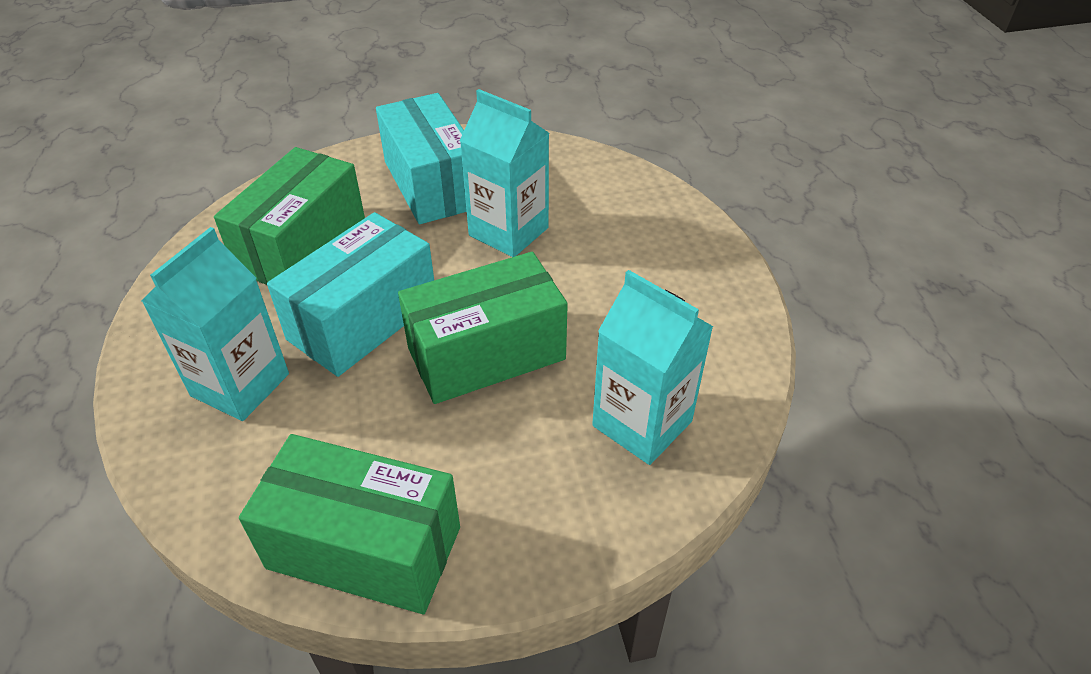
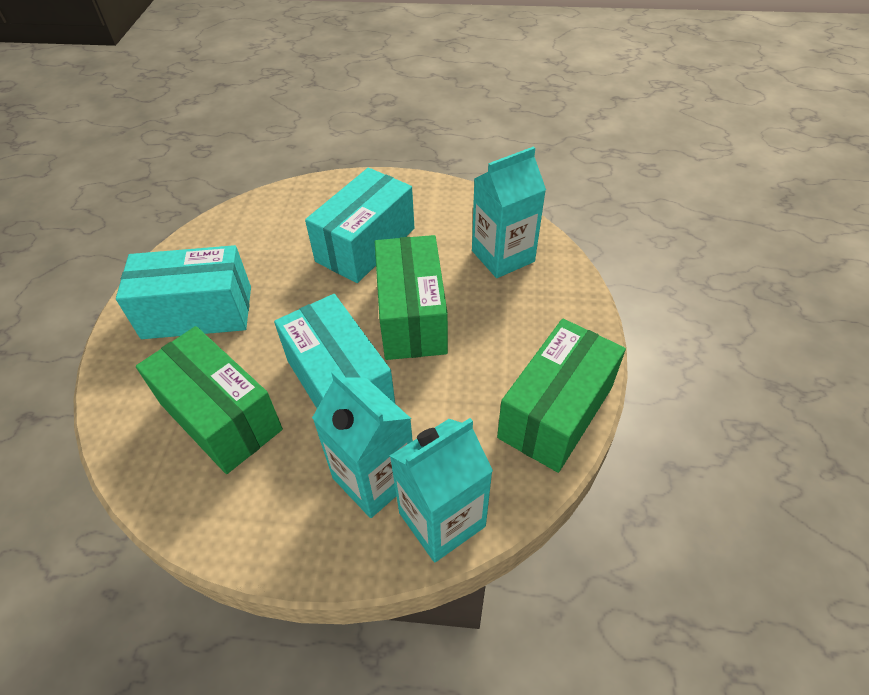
camera: 70 degrees left, 5 degrees up
turquoise carton [460,89,549,257] -> turquoise carton moved to [390,418,493,562]
none -> turquoise box [305,168,415,283]

